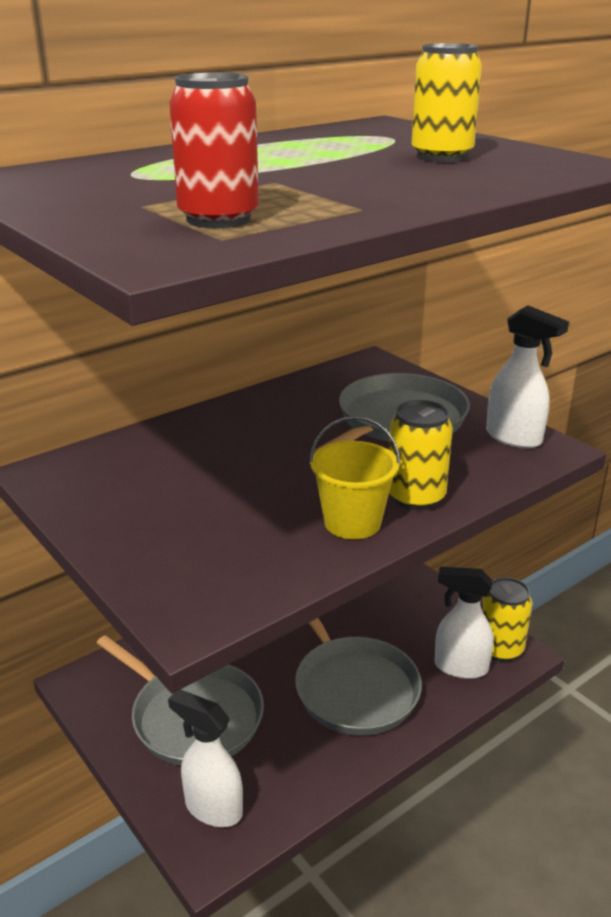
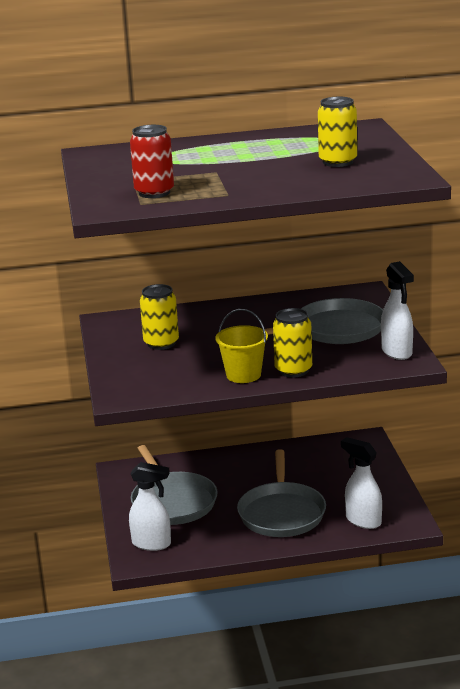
camera: 30 degrees right, 5 degrees down
white spray bottle [168,690,243,827] -> white spray bottle turned 135 degrees clockwise [129,462,171,551]
yellow can [482,577,532,662] -> yellow can moved to [140,284,179,350]

